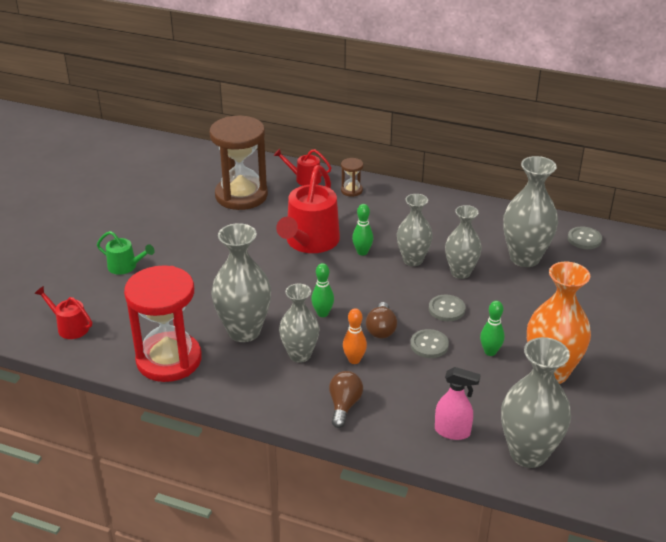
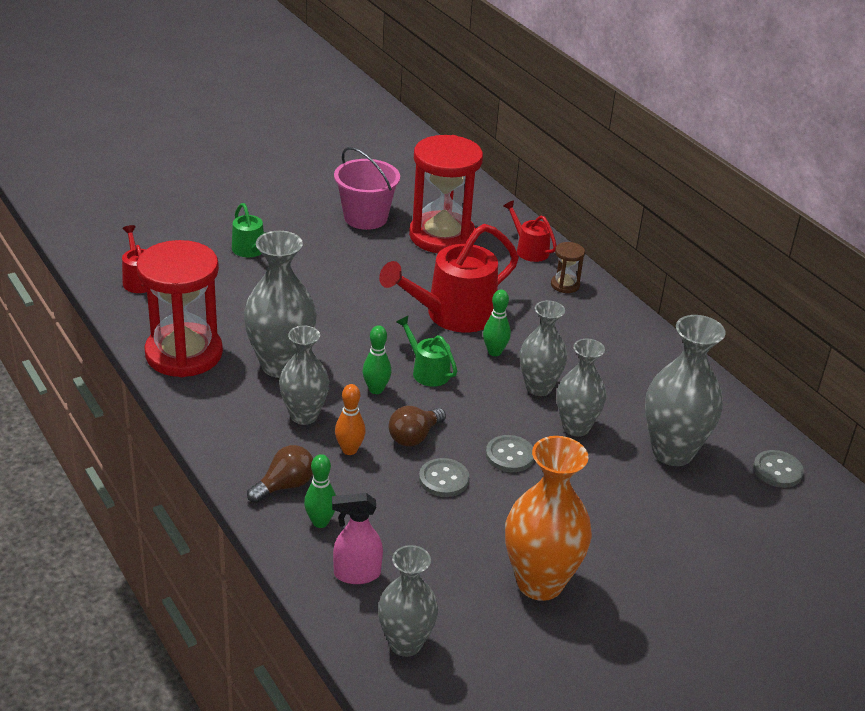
camera: 35 degrees right, 0 degrees up
brown hourglass [210,116,268,210] -> red hourglass [409,135,483,253]
pink spray bottle [435,367,481,440] -> pink spray bottle turned 120 degrees clockwise [332,493,383,584]
green bowling pin [480,301,505,356] -> green bowling pin moved to [304,454,336,528]
grey vase [501,337,571,468] -> grey vase [378,545,438,657], size x0.66
none -> pink bucket [334,147,400,230]
none -> green watering can [396,316,457,387]

